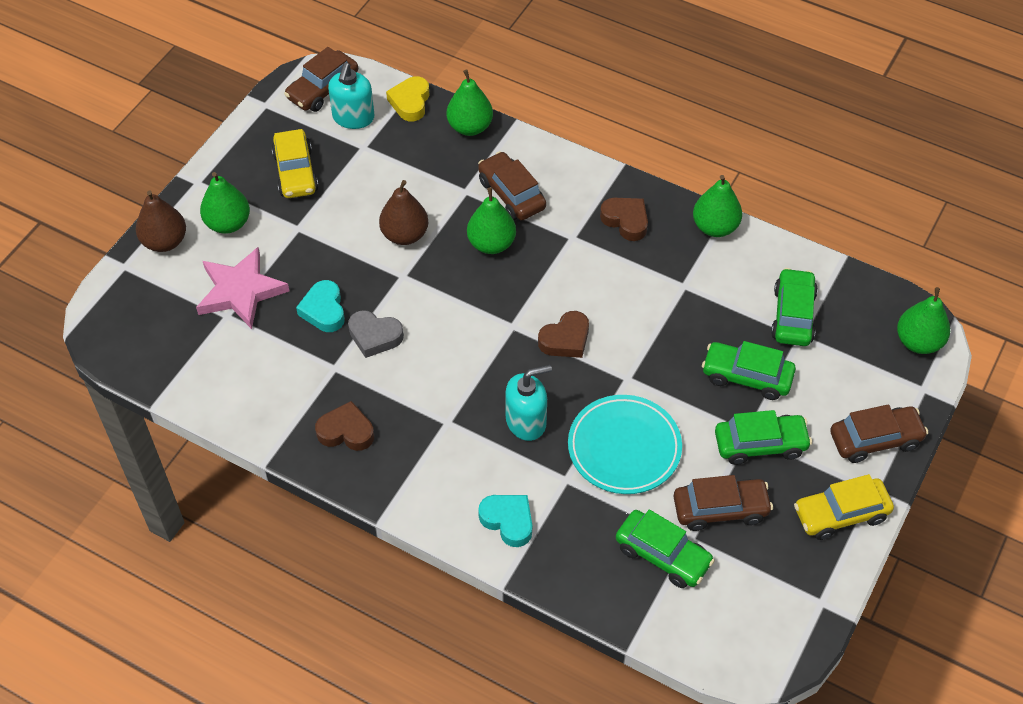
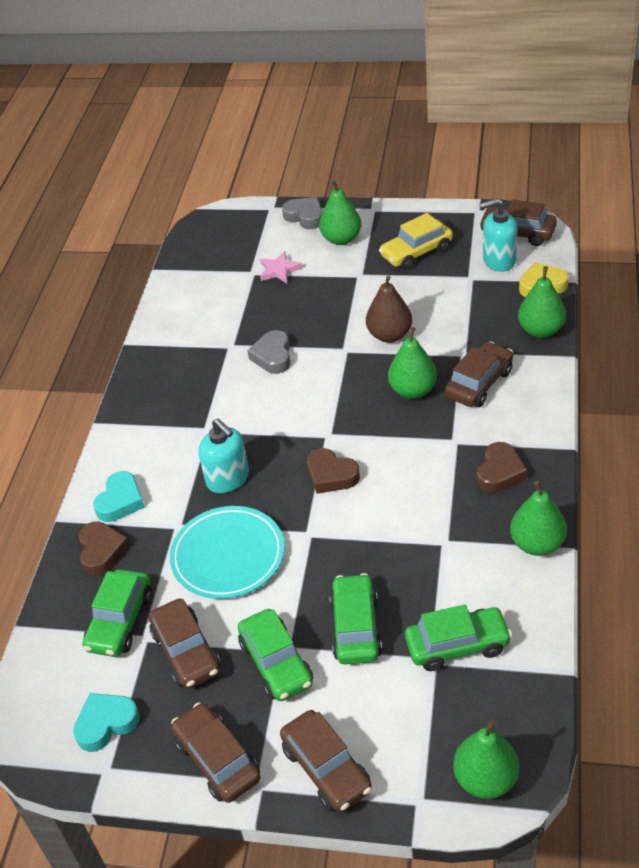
camera: 75 degrees right, 10 degrees down
brown pear [136,190,186,252] -> grey heart [282,197,322,229]
pink star [196,247,289,329] -> pink star [260,251,302,283], size x0.56
turquoise heart [296,280,345,332] -> turquoise heart moved to [73,693,140,752]
brown heart [315,401,374,451] -> brown heart moved to [78,521,129,576]
yellow car [794,474,894,540] -> brown car [171,702,261,803]

